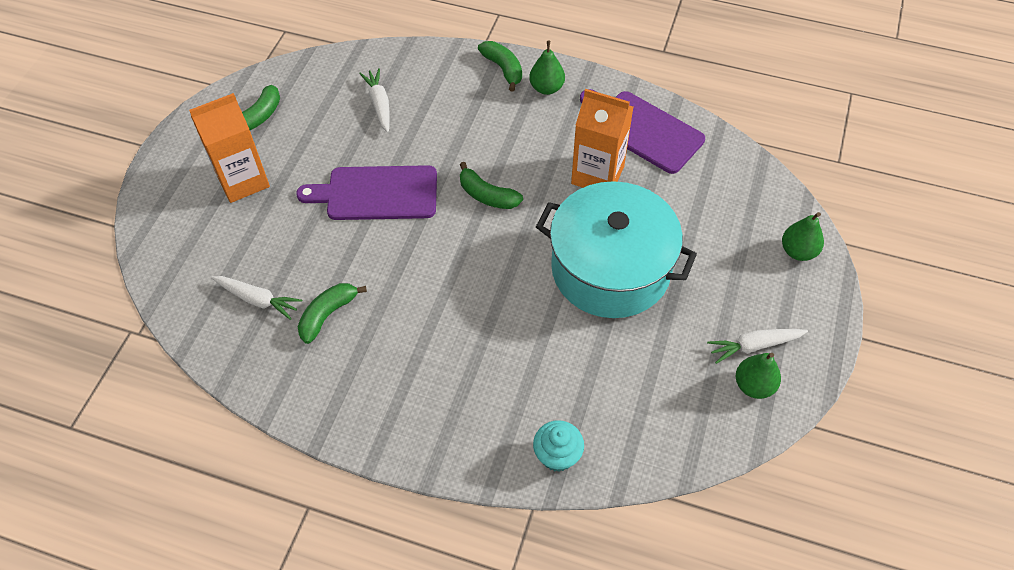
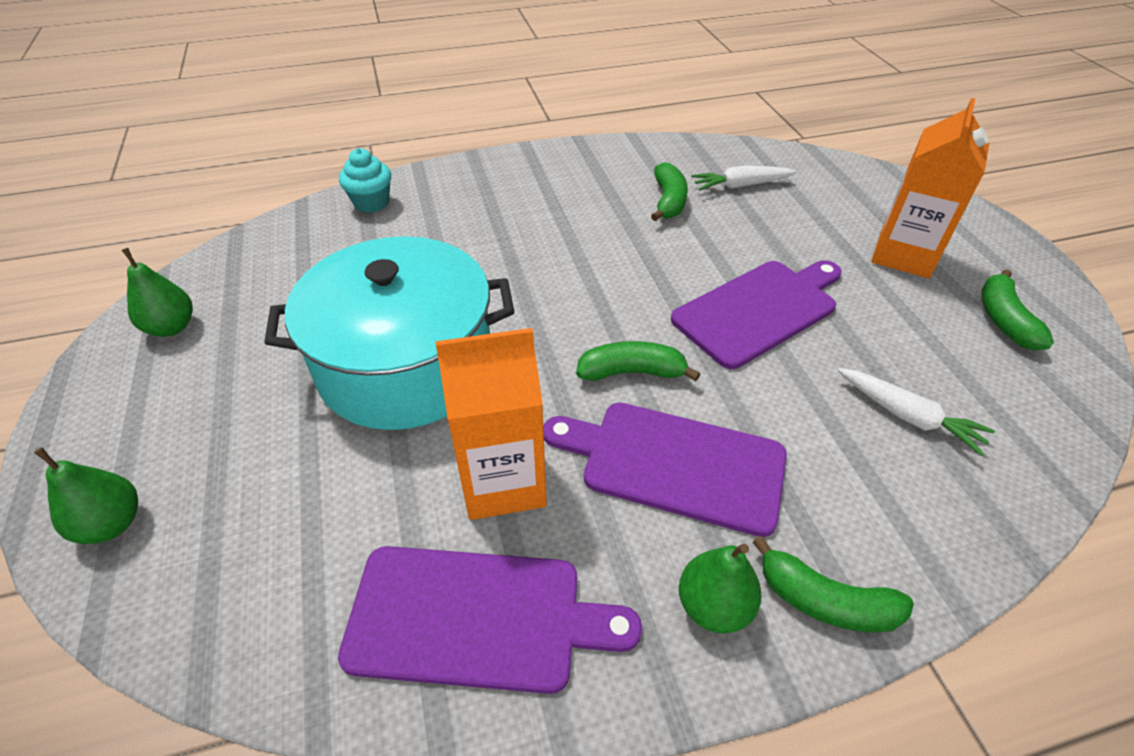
camera: 145 degrees right, 10 degrees down
white carrot [707,329,808,364] -> none
none -> purple cutting board [543,403,787,537]

